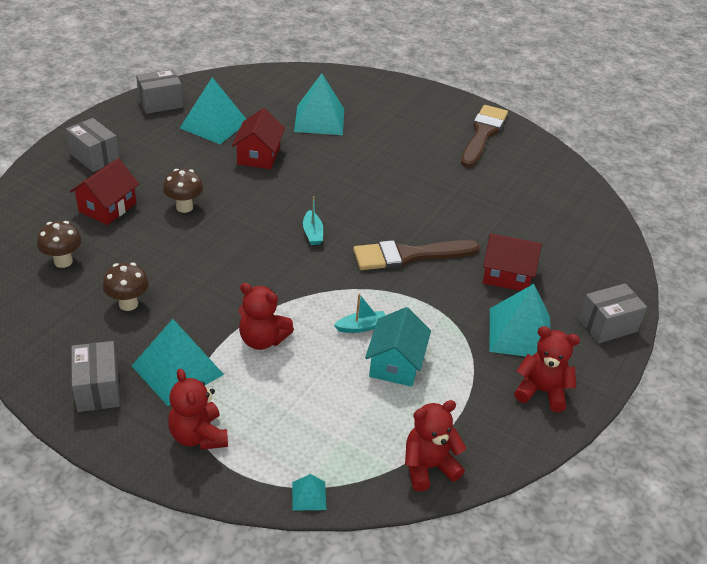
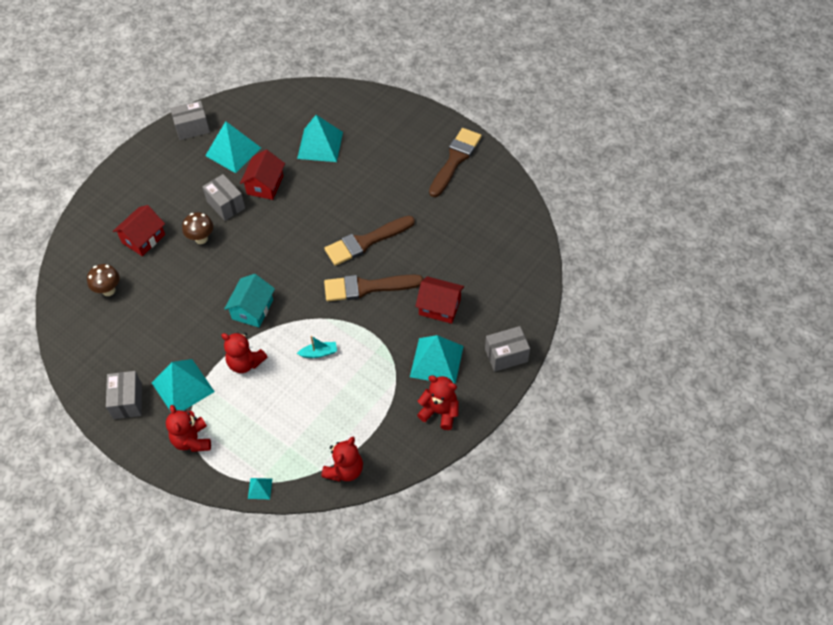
camera: 10 degrees right, 15 degrees up
grey box [66,118,119,172] -> grey box moved to [202,174,245,221]
brown mushroom [102,262,149,311] -> none
turquoise boat [303,196,323,245] -> none
turquoise house [365,307,431,387] -> turquoise house moved to [224,274,275,327]
red teddy bear [405,400,466,491] -> red teddy bear turned 135 degrees clockwise [321,437,363,482]
none -> brown brush [324,216,415,266]

